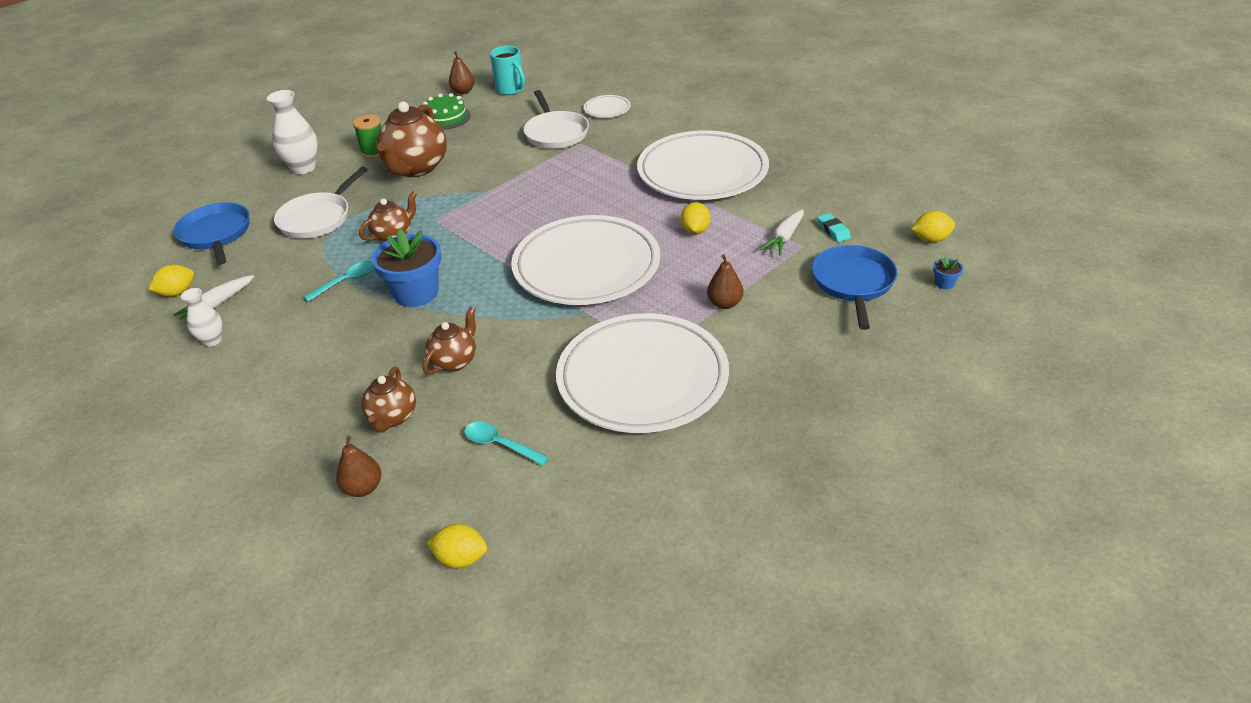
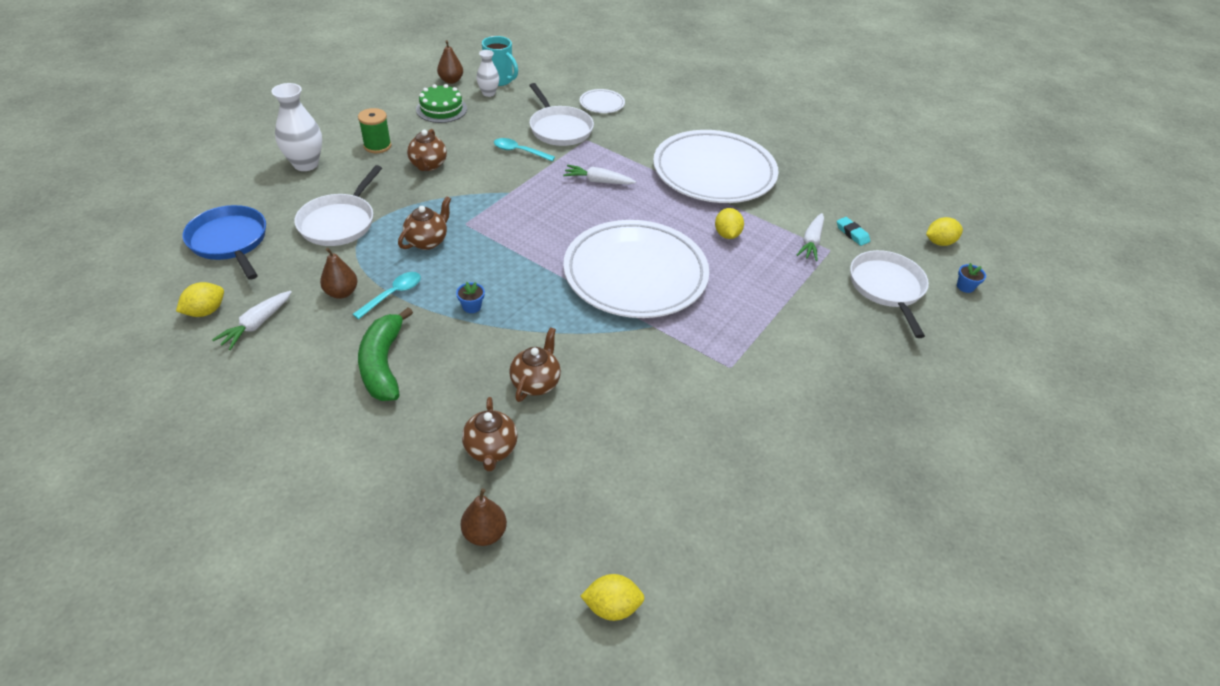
camera: 15 degrees left, 5 degrees up
white vase [181,288,222,347] -> white vase moved to [476,50,499,97]
blue flower pot [372,229,441,307] -> blue flower pot [456,282,485,313], size x0.41
brown teapot [376,102,447,177] -> brown teapot [407,129,447,171], size x0.56
turquoise spoon [465,422,549,466] -> turquoise spoon moved to [494,138,555,161]
white plate [556,313,729,433] -> none
brown pear [707,255,744,309] -> brown pear moved to [320,248,357,299]
blue pan [812,245,897,330] -> white pan [850,250,929,338]
none -> green banana [358,307,413,401]
none -> white carrot [563,165,636,185]

